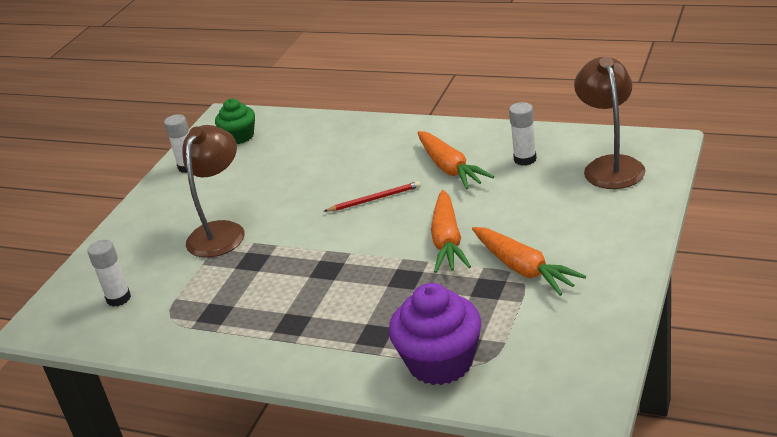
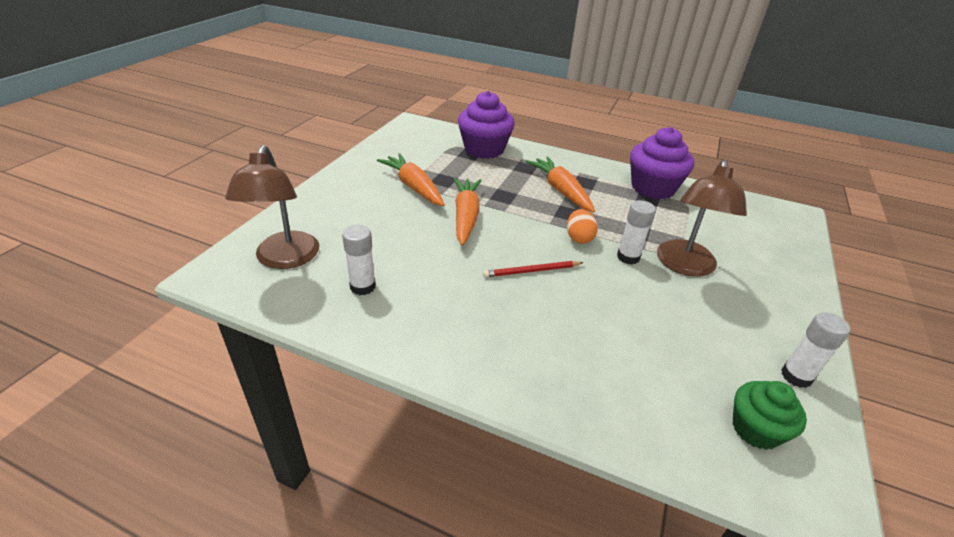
camera: 175 degrees right, 5 degrees up
white glue stick [87,239,131,307] -> white glue stick moved to [617,200,656,265]
orange carrot [417,131,494,190] -> orange carrot moved to [526,156,595,212]
none -> orange egg [567,209,598,244]
none -> purple cupcake [630,127,694,199]

